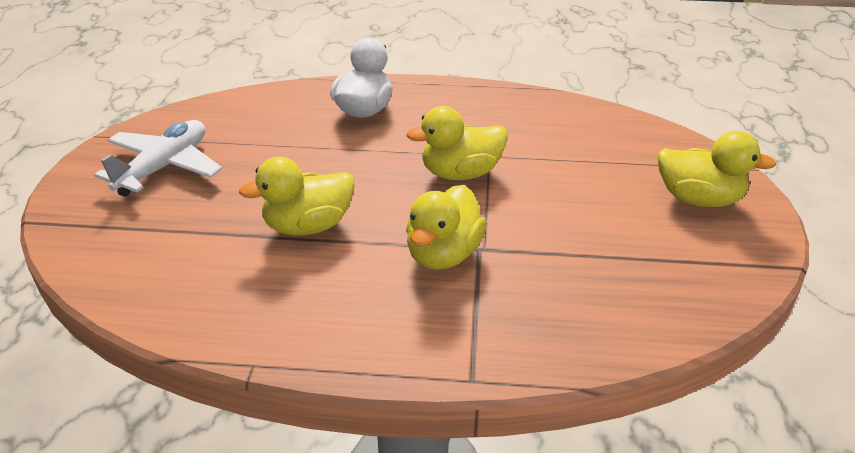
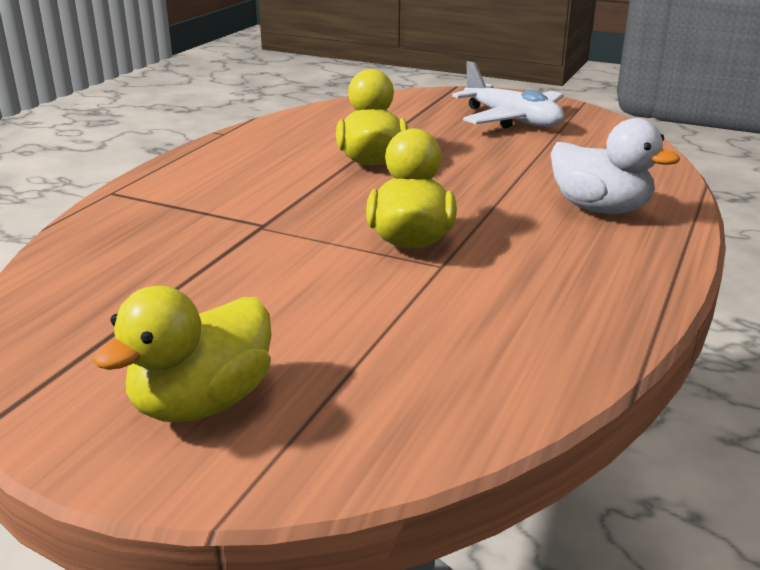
camera: 110 degrees right, 10 degrees down
yellow duck [406,185,487,270] -> none

